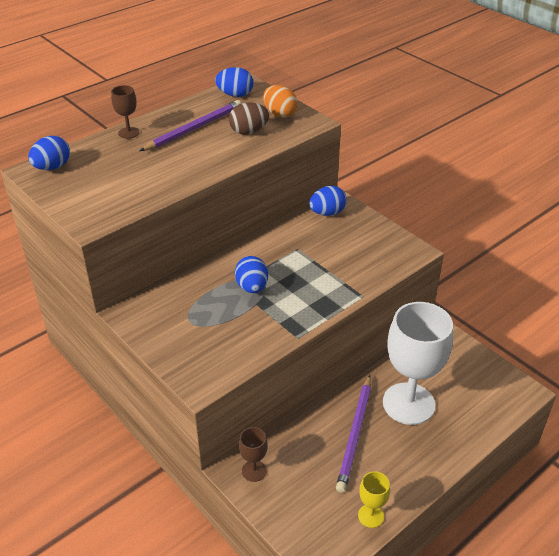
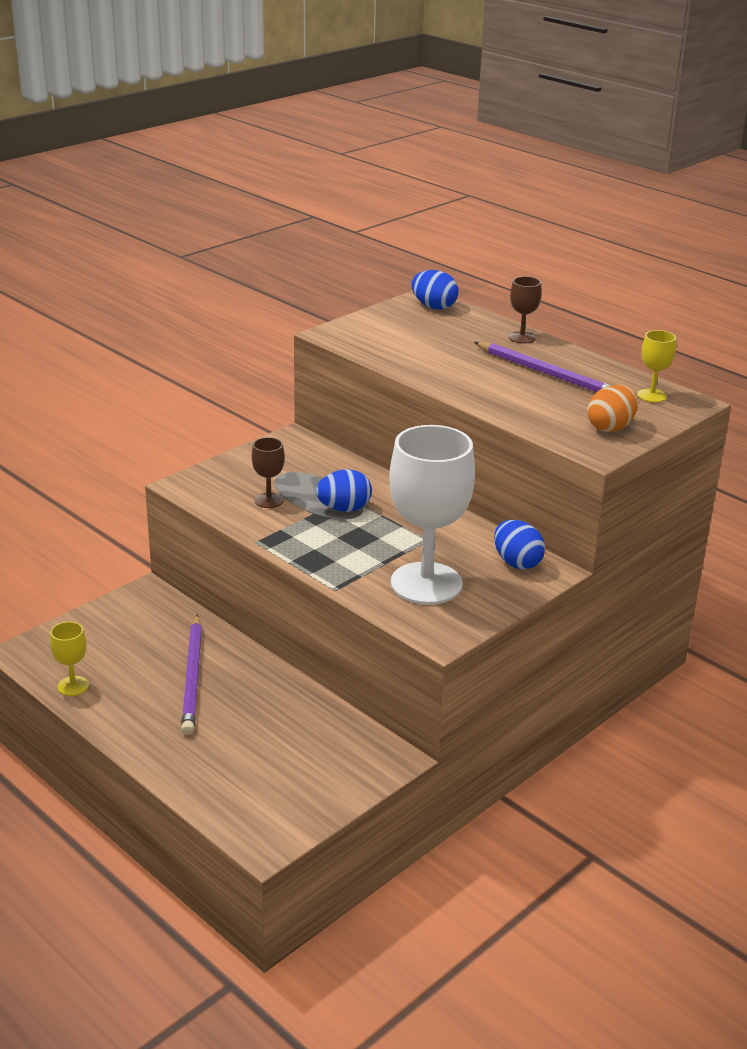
camera: 85 degrees right, 10 degrees down
blue egg [215,67,254,97] -> yellow goblet [637,330,676,403]
brown egg [229,102,269,135] -> none
brown goblet [239,427,268,482] -> brown goblet moved to [252,437,285,508]
purple pencil [336,375,371,493] -> purple pencil turned 105 degrees counterclockwise [181,615,202,735]
white goblet [383,302,453,425] -> white goblet moved to [389,425,475,605]

